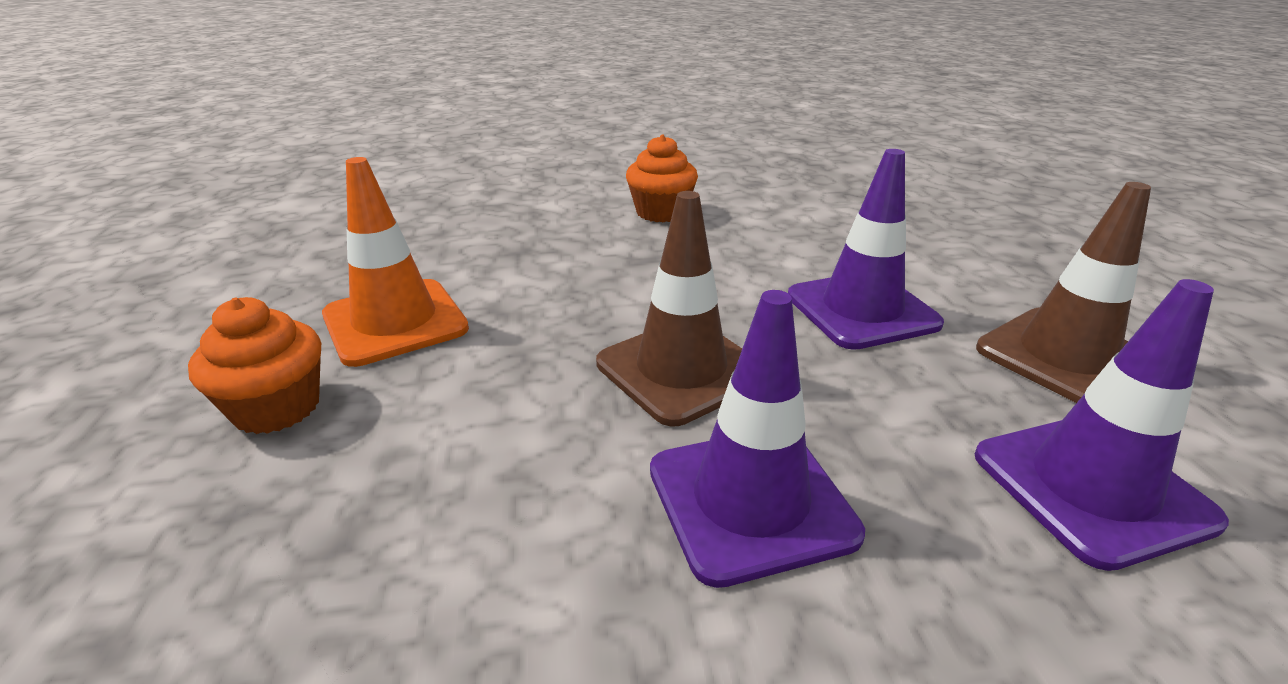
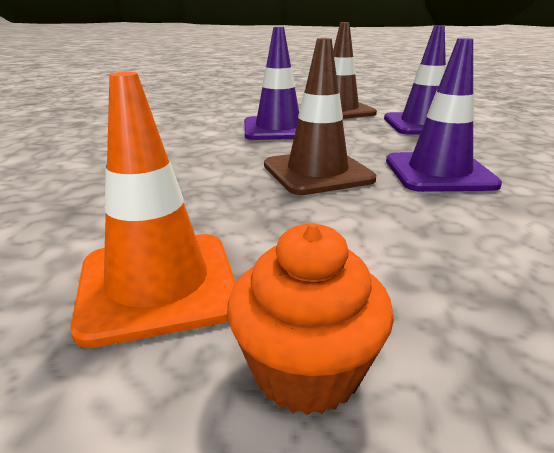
camera: 75 degrees left, 5 degrees down
orange cupcake [626,135,698,222] -> none

